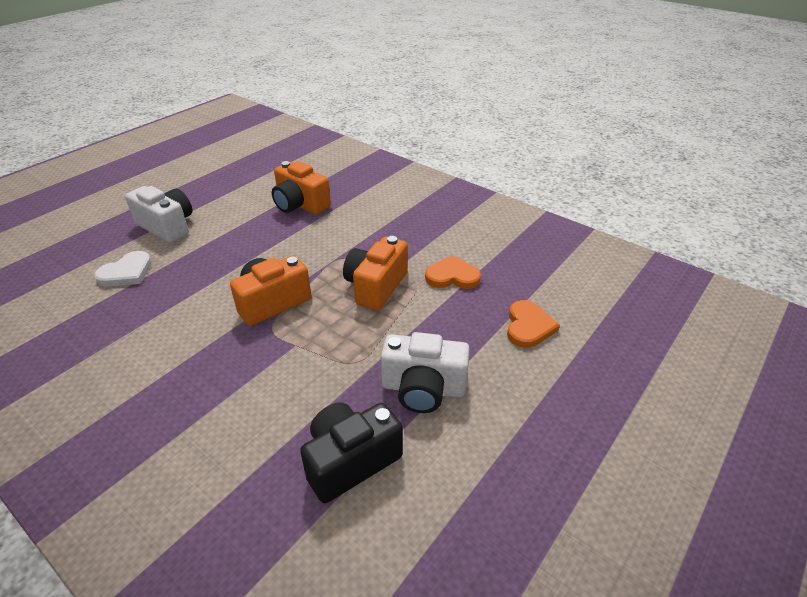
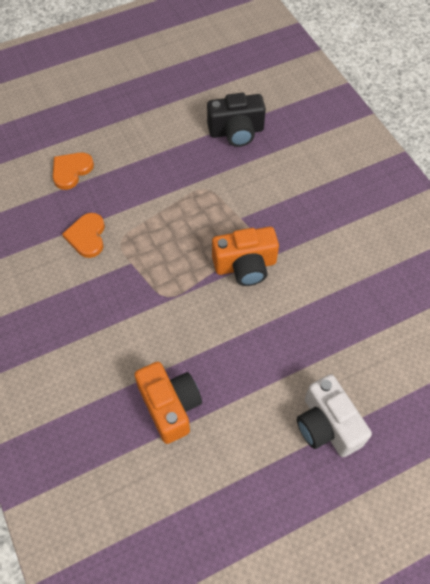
camera: 155 degrees left, 20 degrees up
white heart [94,251,152,287] -> none
orange camera [343,236,408,310] -> none
white camera [381,332,470,413] -> none
orange heart [425,255,481,289] -> orange heart turned 60 degrees clockwise [62,213,105,258]

